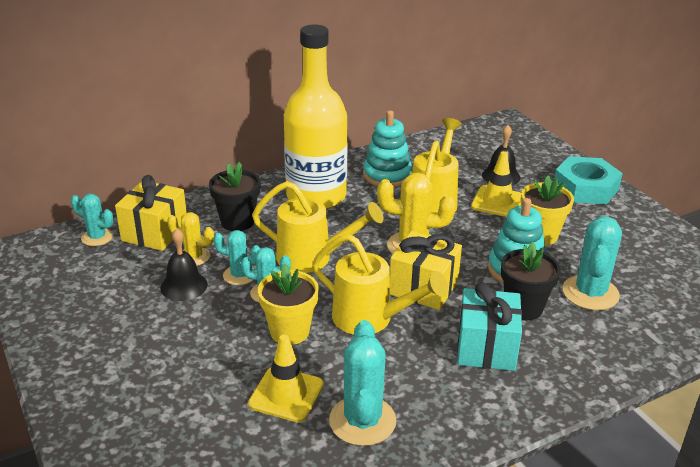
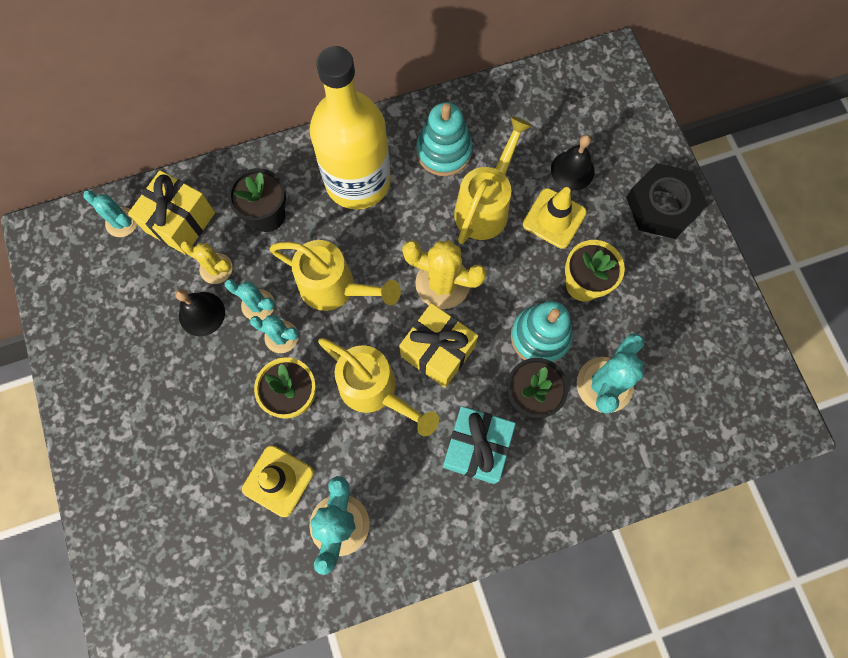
camera: 10 degrees right, 40 degrees up
turquoise nut [555,156,623,204] -> black nut [626,163,708,239]

